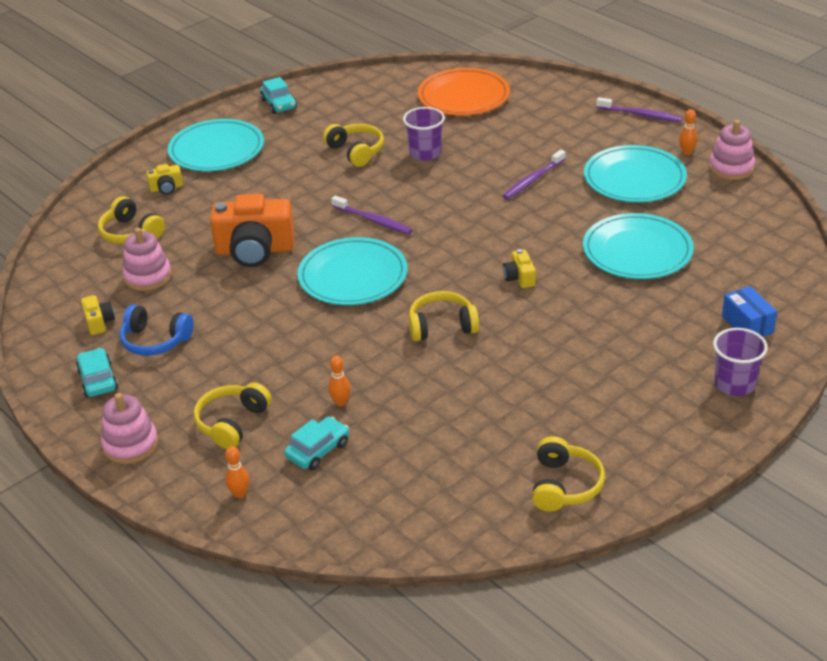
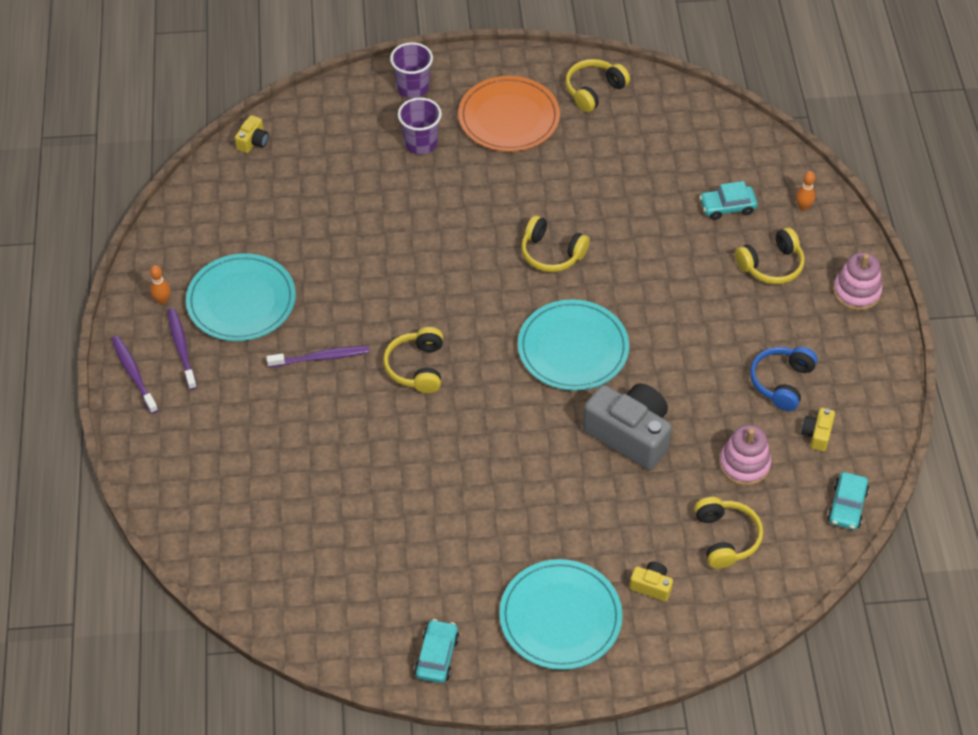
camera: 145 degrees left, 15 degrees up
turquoise car [76,348,118,397] -> turquoise car moved to [827,472,869,530]
blue headphones [119,305,194,356] -> blue headphones turned 120 degrees counterclockwise [750,347,818,411]
orange camera [210,194,295,267] -> grey camera [583,384,672,470]
yellow headphones [323,124,384,167] -> yellow headphones moved to [383,327,443,393]
orange bowling pin [328,356,351,406] -> none
purple toothbrush [331,195,412,234] -> purple toothbrush moved to [167,308,197,390]
purple cup [403,107,445,161] -> purple cup moved to [398,98,442,154]
orange plate [418,68,510,115] -> orange plate moved to [458,76,560,152]
yellow camera [503,249,536,288] -> yellow camera moved to [235,115,269,153]
turquoise plate [583,213,694,279] -> none
pink stacking toy [709,120,755,180] -> none
blue box [722,286,777,337] -> none

